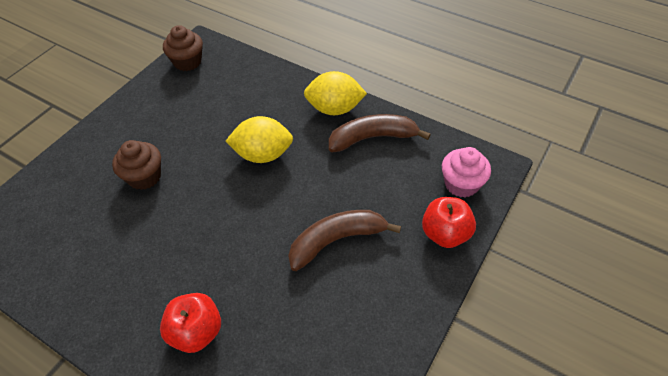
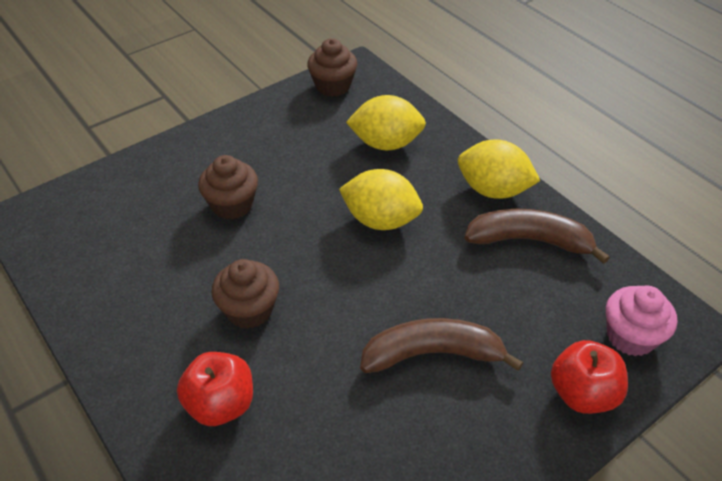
camera: 20 degrees right, 5 degrees down
none -> brown cupcake [212,259,279,329]
none -> yellow lemon [346,95,426,150]

